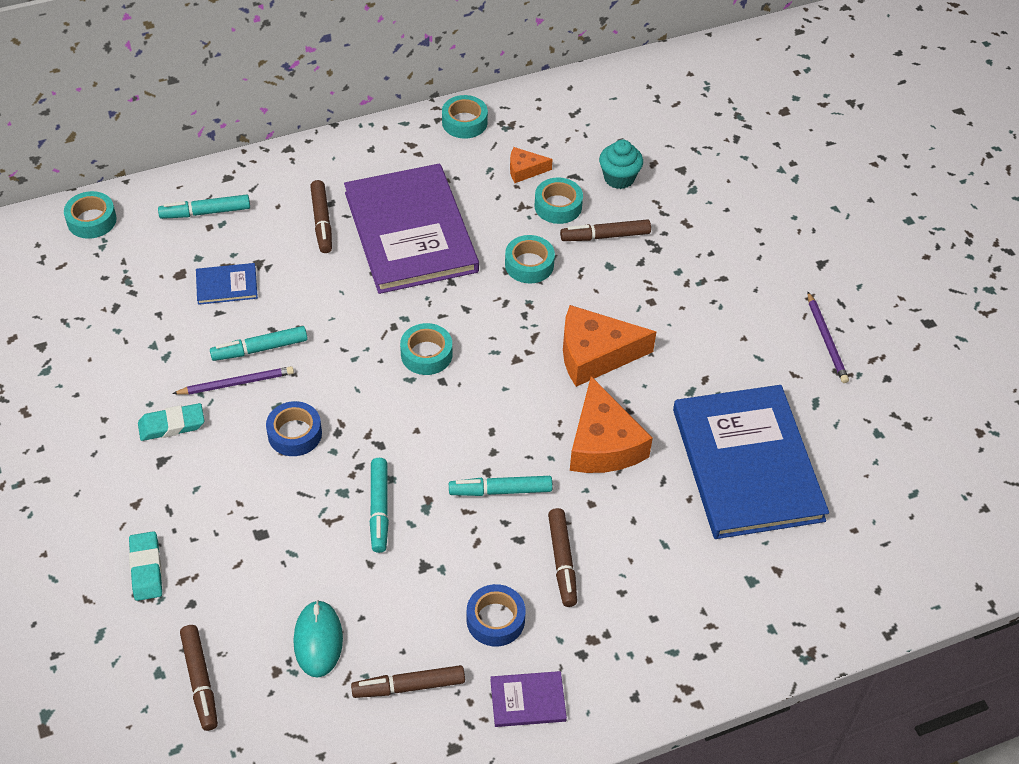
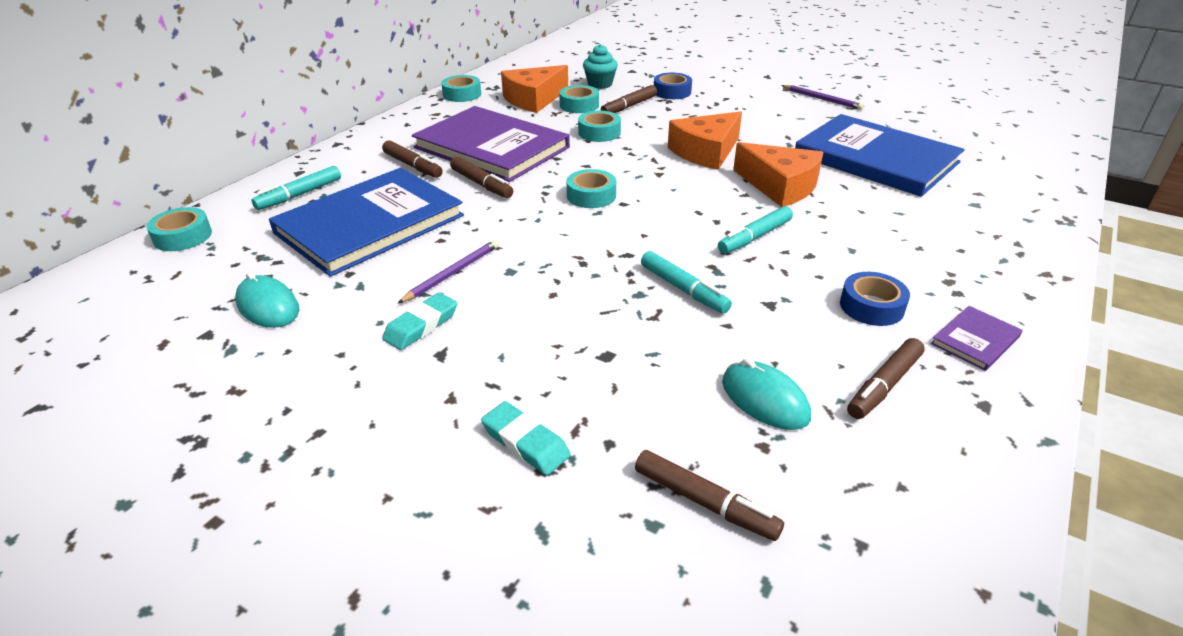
camera: 35 degrees left, 15 degrees down
blue book [196,263,258,305] -> blue book [269,168,464,277], size x2.47
turquoise marker [210,326,308,361] -> none
blue tape [266,401,322,456] -> blue tape moved to [654,73,692,99]
orange cheese [510,147,553,183] -> orange cheese [501,65,568,113], size x1.96
brown marker [548,508,577,607] -> brown marker moved to [450,157,513,198]
none -> turquoise mouse [235,272,299,328]

